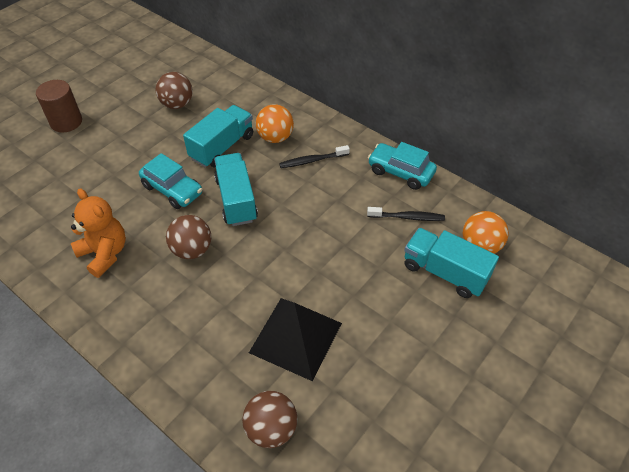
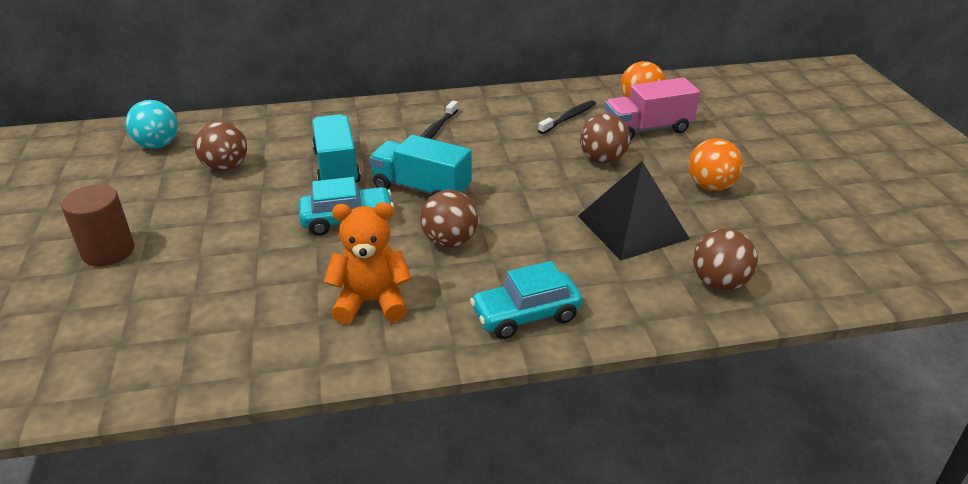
camera: 50 degrees left, 15 degrees down
orange ball [256,104,294,143] -> orange ball moved to [689,138,743,191]
turquoise car [368,142,437,190] -> turquoise car moved to [470,261,583,339]
turquoise truck [404,228,499,298] -> pink truck [605,77,700,140]
none -> turquoise ball [125,100,178,149]
none -> brown ball [580,114,630,164]

